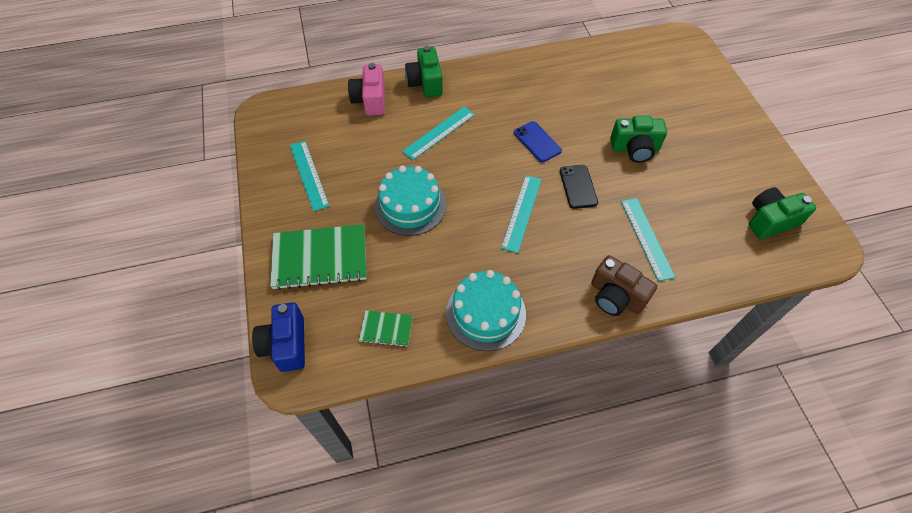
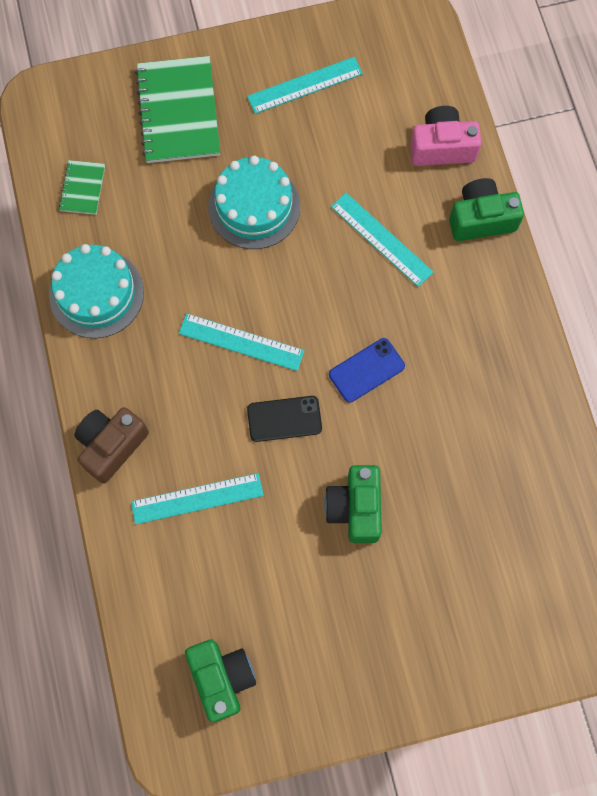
camera: 90 degrees right, 15 degrees up
blue camera [252,302,305,372] -> none

